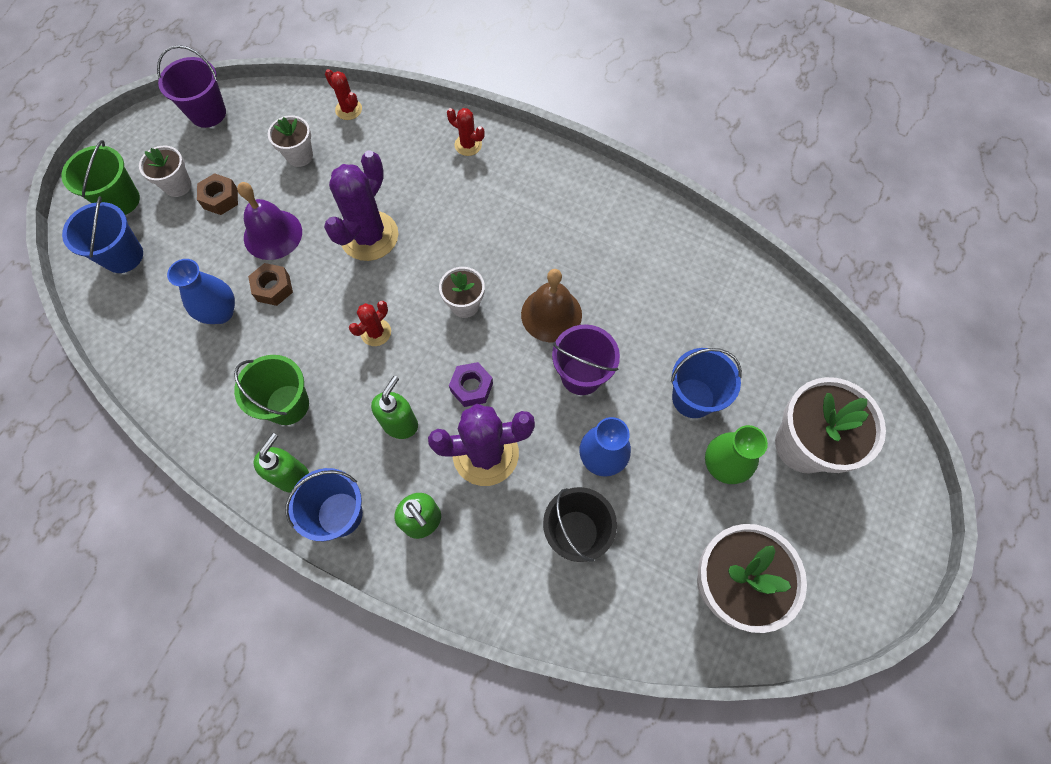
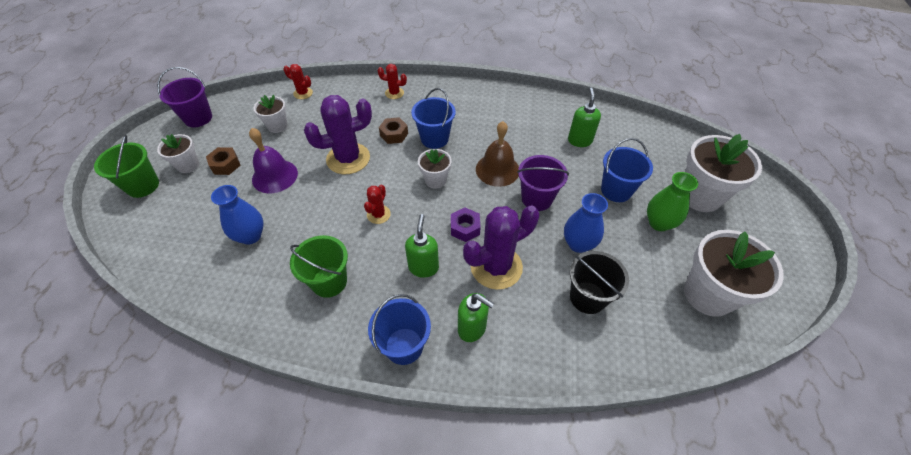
camera: 20 degrees left, 15 degrees down
blue bucket [62,196,143,273] -> blue bucket moved to [411,88,456,149]
brown nut [248,263,293,306] -> brown nut moved to [379,117,408,144]
green soap dispenser [253,433,309,493] -> green soap dispenser moved to [568,88,601,147]
purple cactus [324,150,398,261] -> purple cactus turned 60 degrees clockwise [304,95,372,174]

